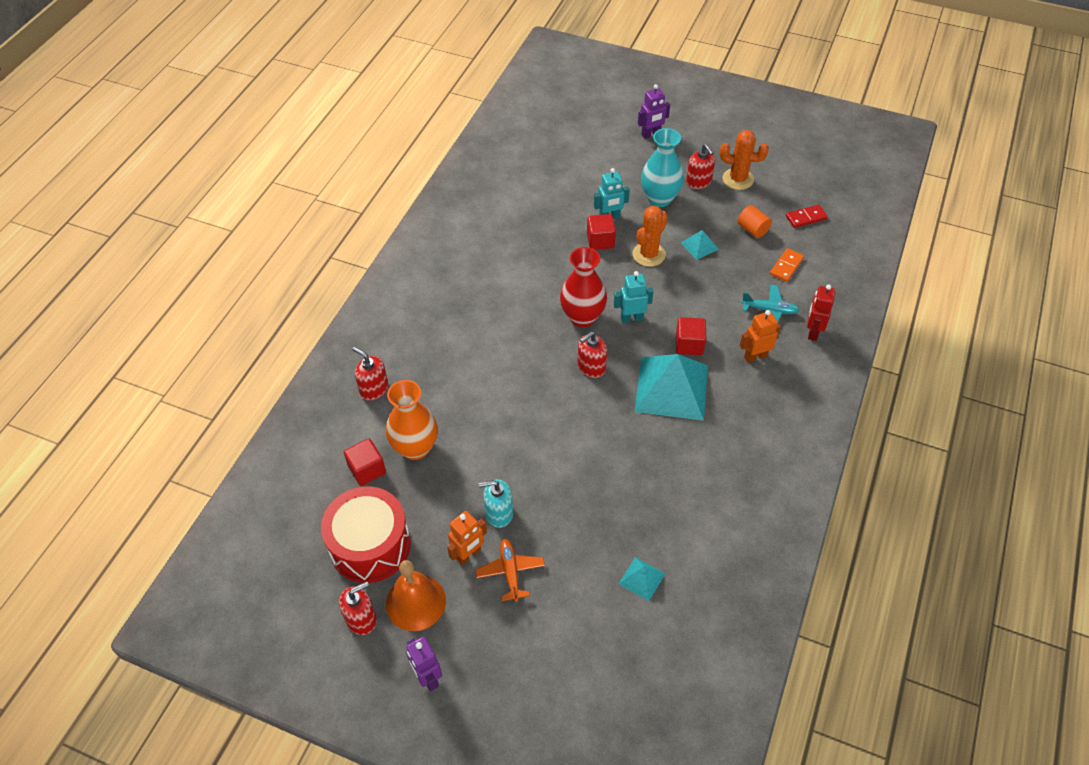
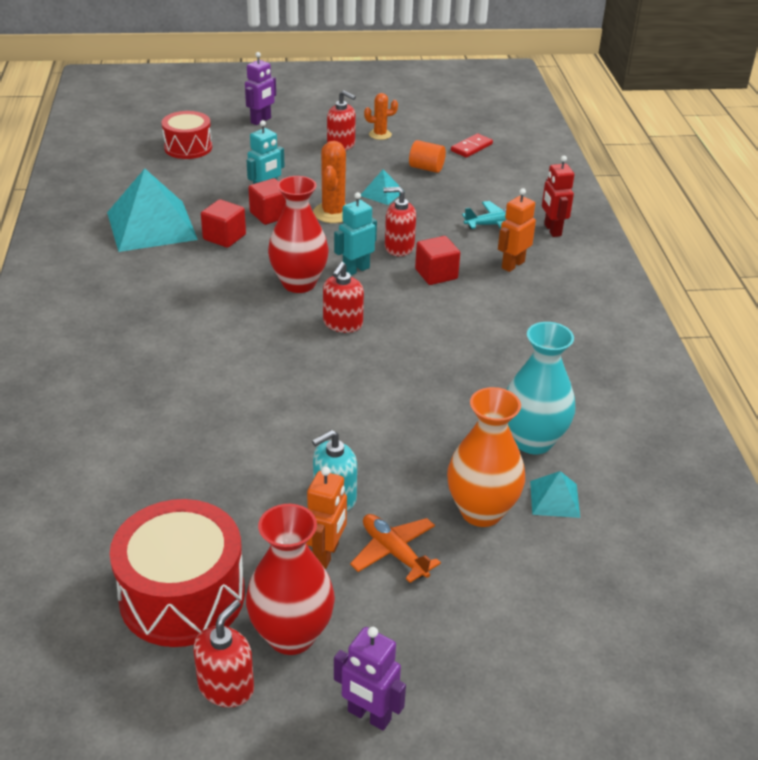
camera: 30 degrees left, 15 degrees down
red cube [344,439,386,486] -> red cube moved to [201,199,246,248]
red soap dispenser [352,347,388,400] -> red soap dispenser moved to [383,187,416,256]
orange vase [386,380,438,460] -> orange vase moved to [447,387,525,527]
orange bell [386,560,446,631] -> red vase [246,504,335,655]
turquoise pyramid [634,354,708,421] -> turquoise pyramid moved to [107,168,198,252]
turquoise vase [641,128,684,207] -> turquoise vase moved to [507,322,575,454]
orange cactus [720,130,769,190] -> orange cactus [364,93,398,140], size x0.63
orange domino [770,248,804,282] -> none
none -> red drum [161,111,212,159]

